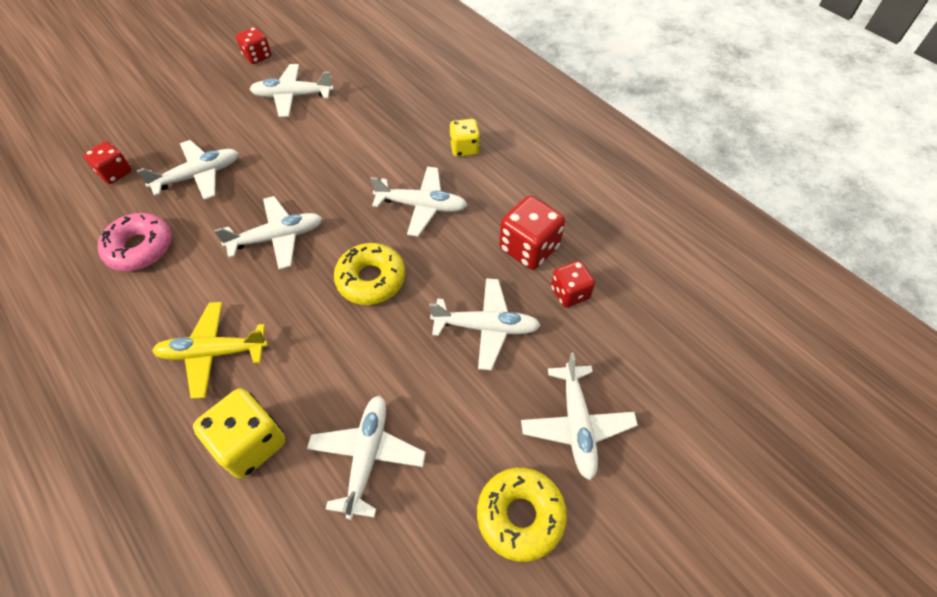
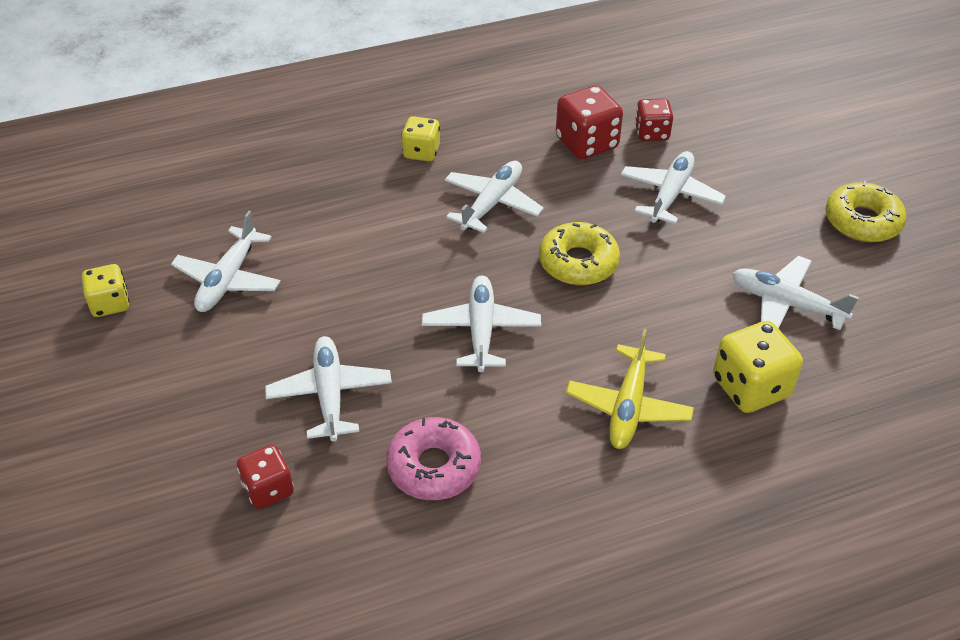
camera: 70 degrees left, 10 degrees down
red dice [236,27,271,64] -> yellow dice [82,264,129,317]
white plane [521,352,638,480] -> none

